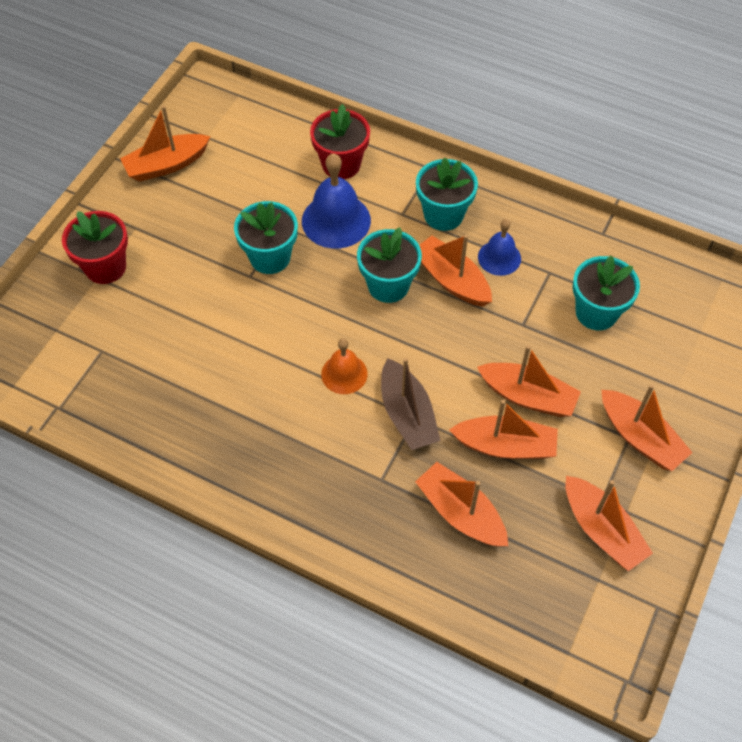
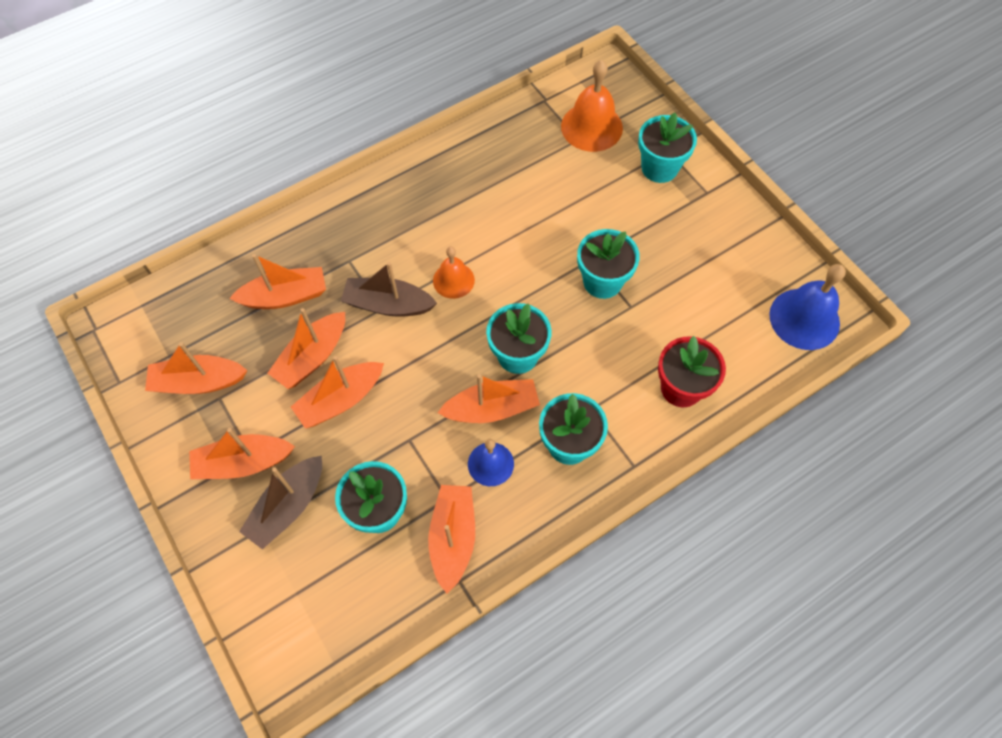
camera: 120 degrees right, 5 degrees up
red flower pot [62,211,128,284] -> turquoise flower pot [638,113,697,183]
orange boat [120,106,211,182] -> orange boat moved to [428,485,475,594]
blue bell [302,154,371,249] -> blue bell moved to [769,264,846,350]
none -> brown boat [239,456,322,550]
none -> orange bell [561,60,623,152]

